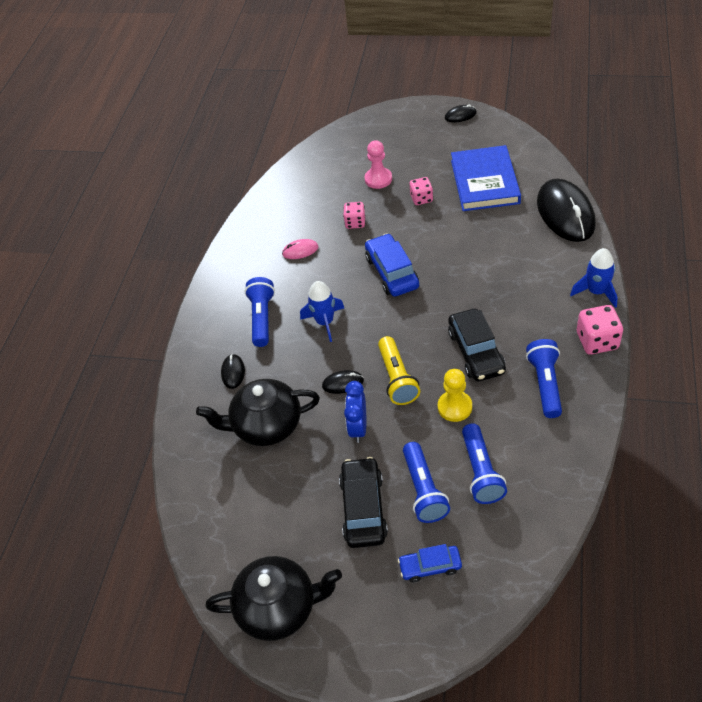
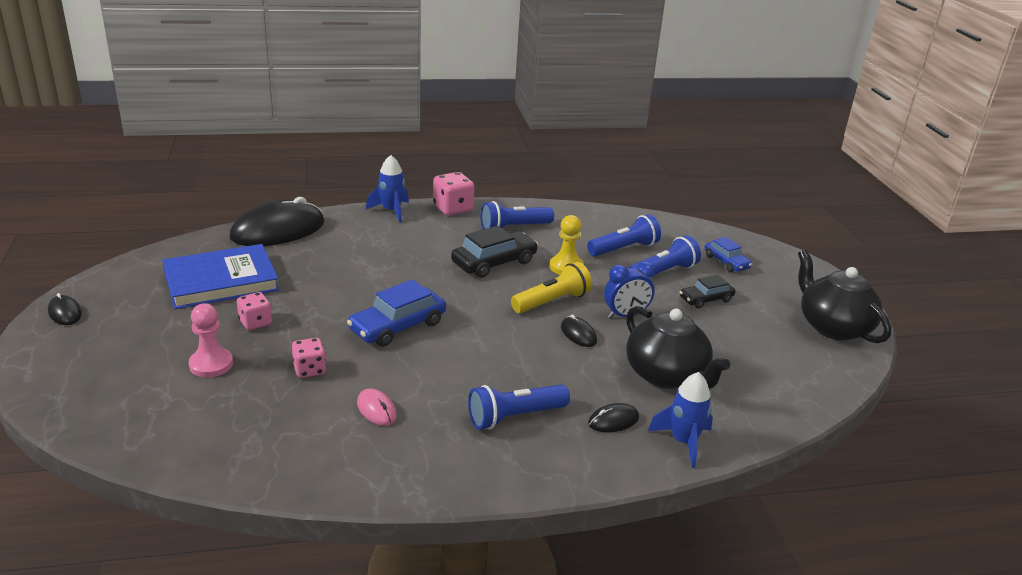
camera: 120 degrees left, 20 degrees down
blue rocket [300,281,344,342] -> blue rocket moved to [648,372,713,468]
black car [339,457,388,548] -> black car [680,275,735,309], size x0.62

